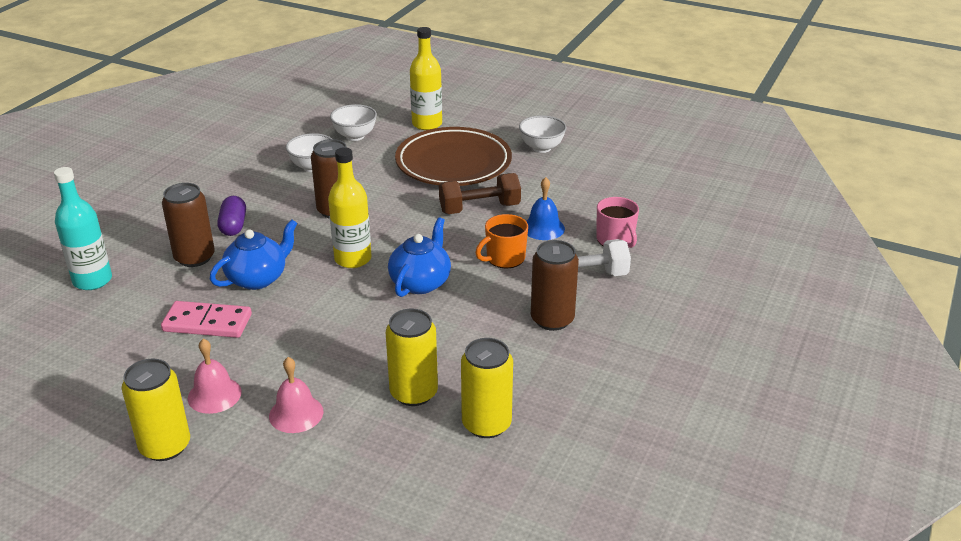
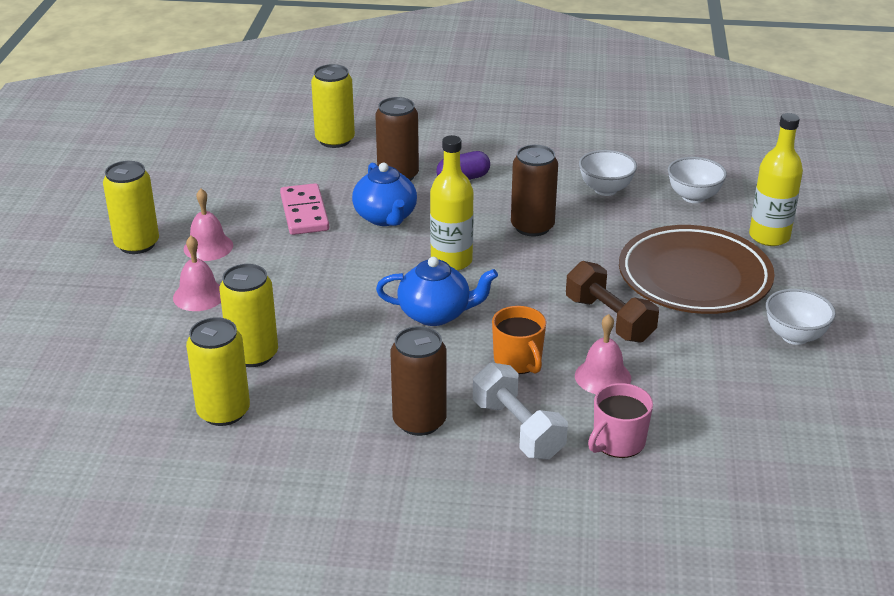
camera: 70 degrees right, 0 degrees up
turquoise bottle [54,167,112,290] -> yellow can [311,64,355,148]
blue teapot [210,219,298,290] -> blue teapot turned 45 degrees clockwise [352,162,417,226]
orange mug [475,214,528,268] -> orange mug turned 150 degrees counterclockwise [492,306,546,374]
blue bell [526,177,565,240] -> pink bell [575,314,631,394]

